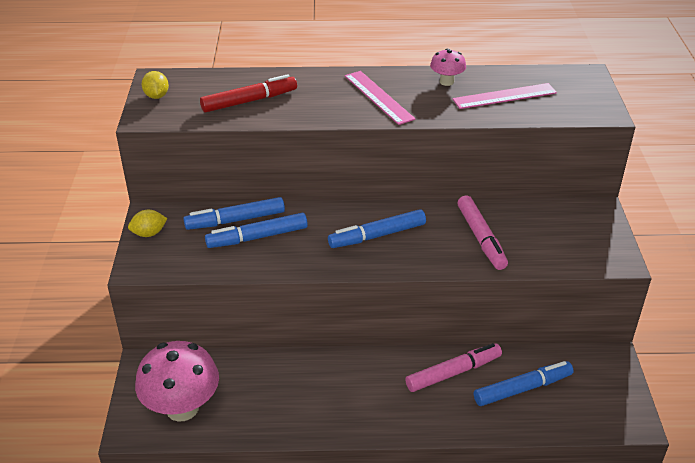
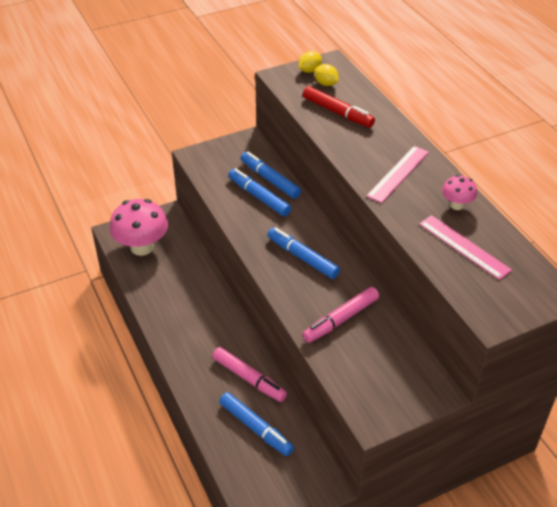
camera: 65 degrees right, 5 degrees up
yellow lemon [128,210,168,237] -> yellow lemon moved to [314,64,339,86]

